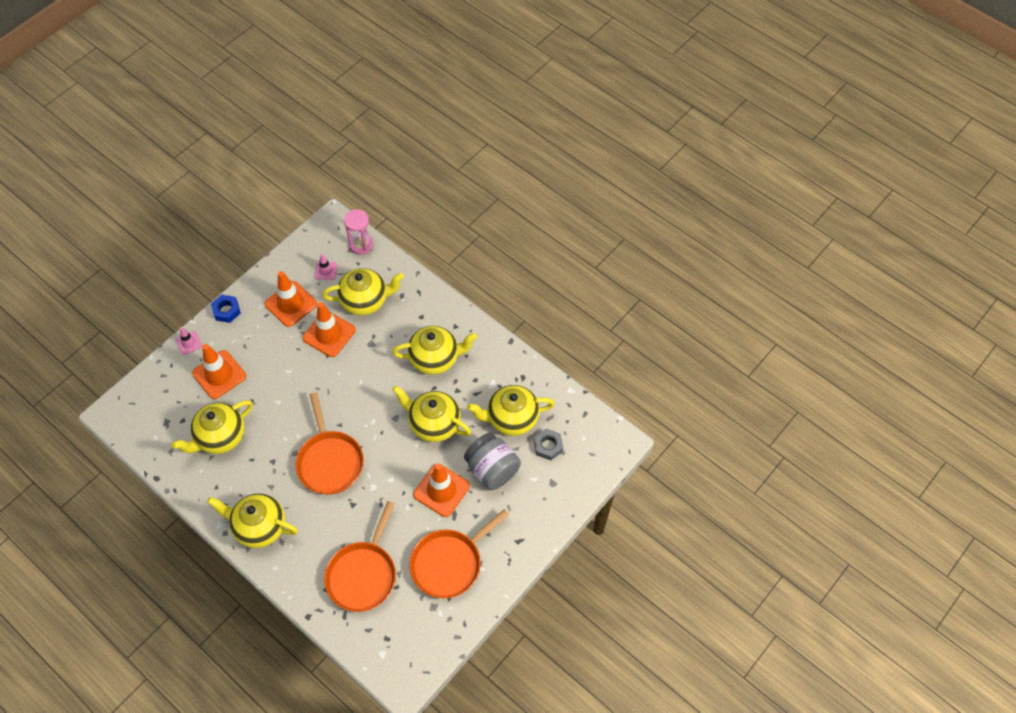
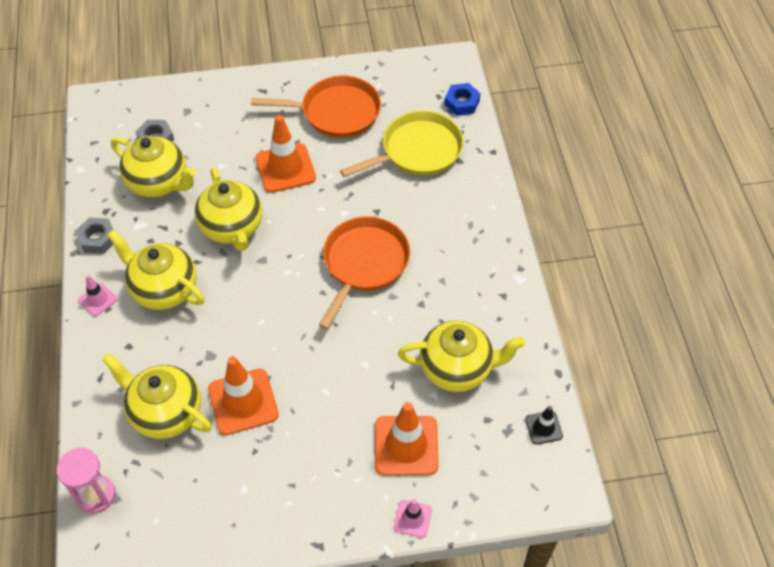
camera: 140 degrees left, 5 degrees down
yellow teapot [207,493,298,548] -> none
blue nut [211,295,241,323] -> blue nut moved to [445,83,480,116]
orange traffic cone [265,271,317,327] -> none
pink traffic cone [315,254,337,280] -> pink traffic cone moved to [78,275,117,316]
orange pan [324,501,396,612] -> yellow pan [340,110,464,177]
grey jar [464,433,521,490] -> none
none -> grey nut [76,217,113,254]
none -> black traffic cone [525,406,563,445]

